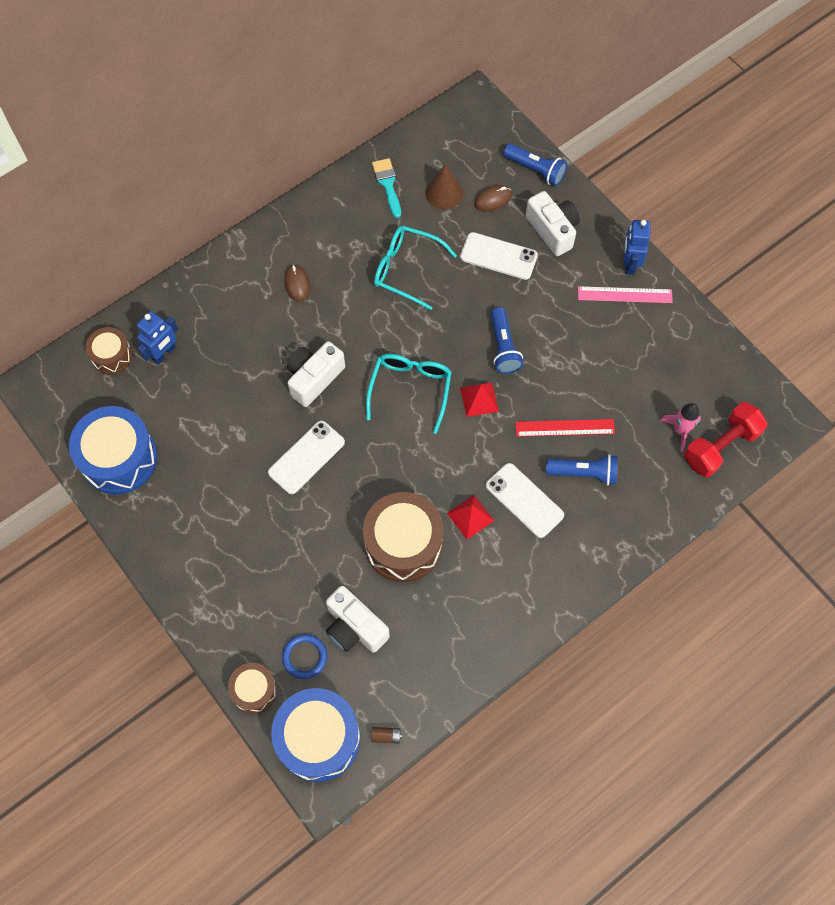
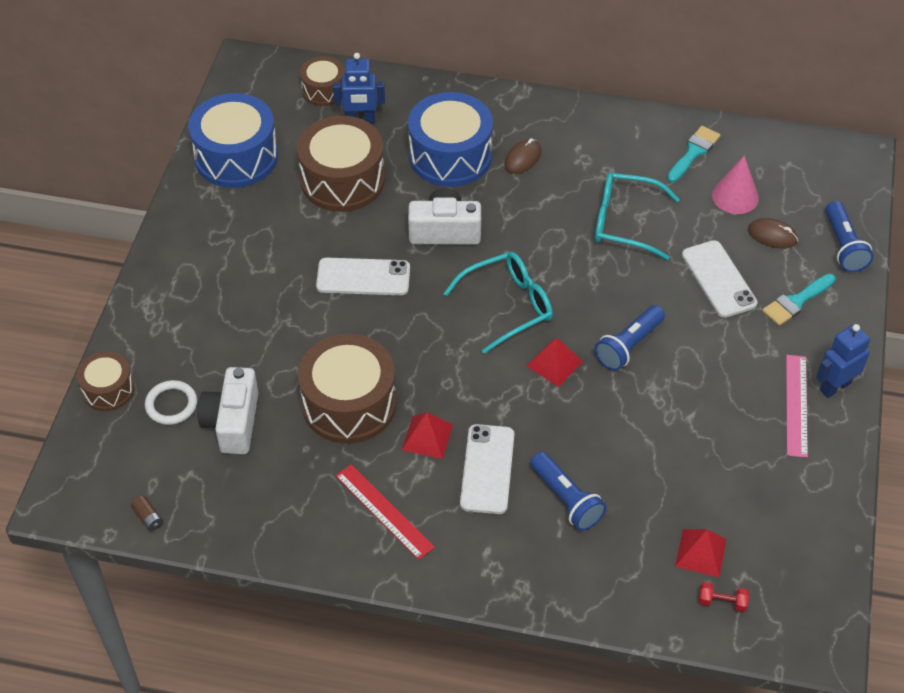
camera: 50 degrees right, 15 degrees down
blue drum [271,688,360,782] -> blue drum moved to [408,92,493,187]
blue ring [282,634,327,679] -> white ring [145,380,197,425]
turquoise glasses [374,226,457,310] -> turquoise glasses turned 60 degrees counterclockwise [595,172,680,260]
brown cone [425,164,463,209] -> pink cone [712,155,759,214]
red ruler [515,419,615,437] -> red ruler moved to [336,464,435,560]
white camera [526,191,580,256] -> turquoise brush [762,274,836,326]
pink ruler [578,286,673,303] -> pink ruler turned 45 degrees clockwise [786,355,808,458]
pink rocket [660,403,701,452] -> red pyramid [675,529,727,577]
red dumbbell [684,402,768,477] -> red dumbbell [699,582,749,612], size x0.43
none -> brown drum [297,116,385,212]

